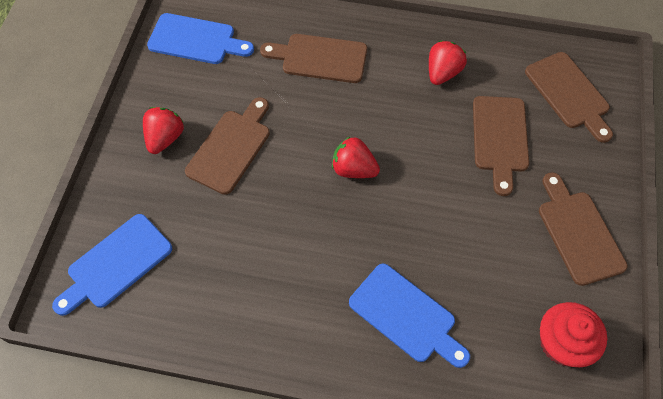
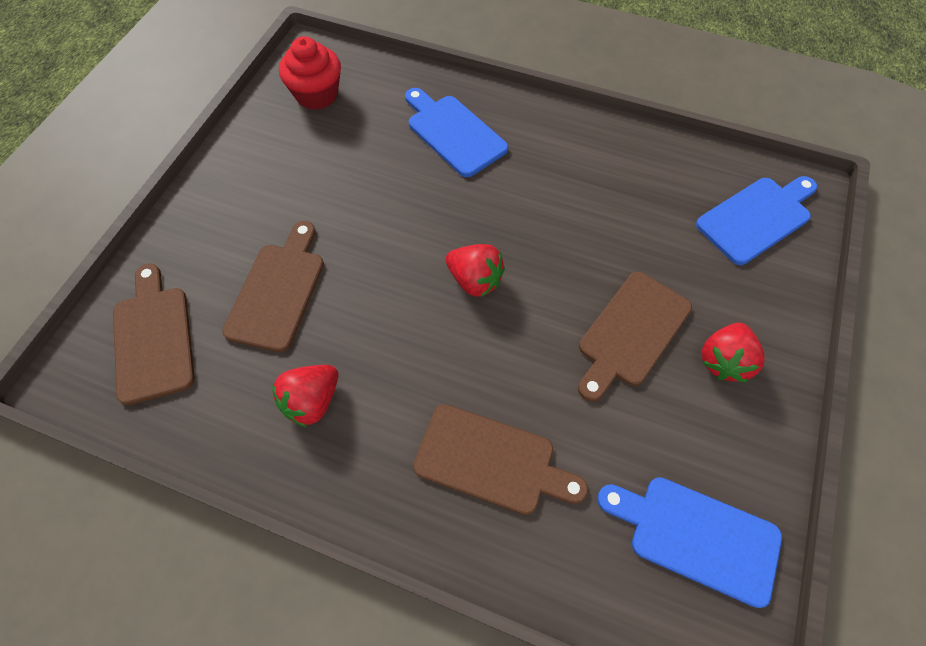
camera: 170 degrees left, 0 degrees up
brown cutting board [539,172,628,286] -> none

